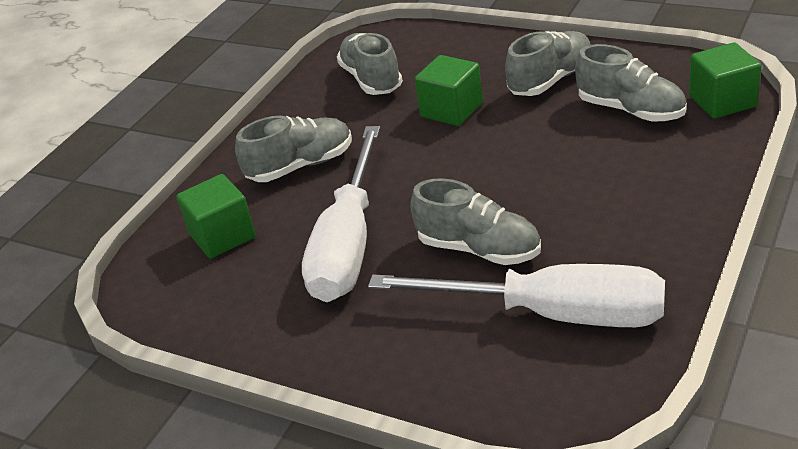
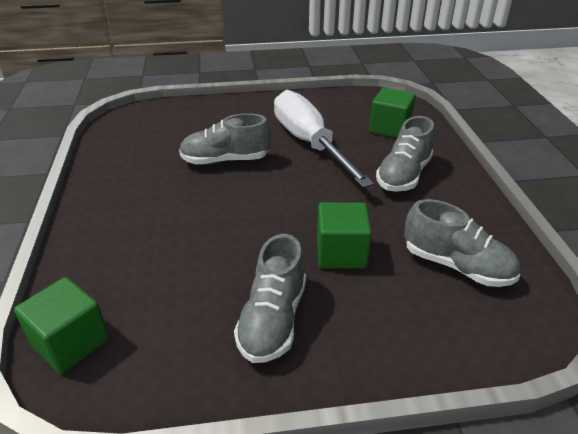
camera: 140 degrees right, 0 degrees up
white screwdriver [368,264,665,327] -> none
grey shoe [575,44,687,121] -> none

